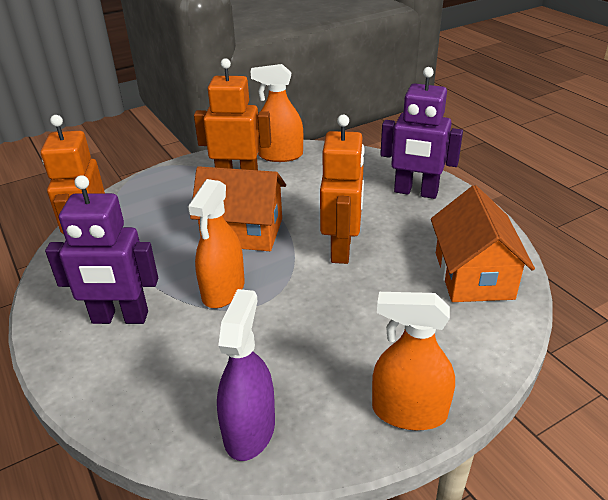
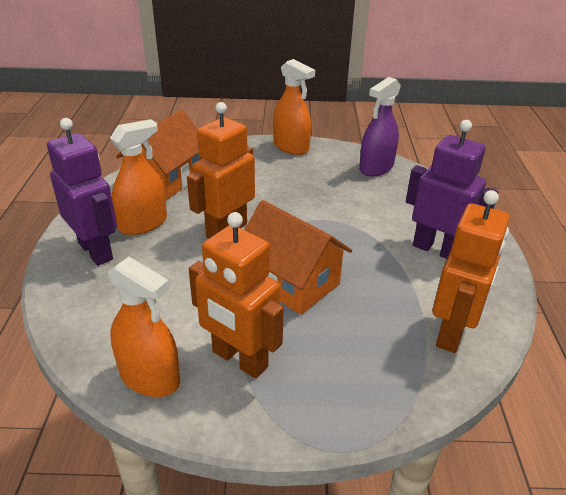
camera: 150 degrees left, 0 degrees up
orange spray bottle [188,179,244,308] -> orange spray bottle moved to [110,119,167,235]

